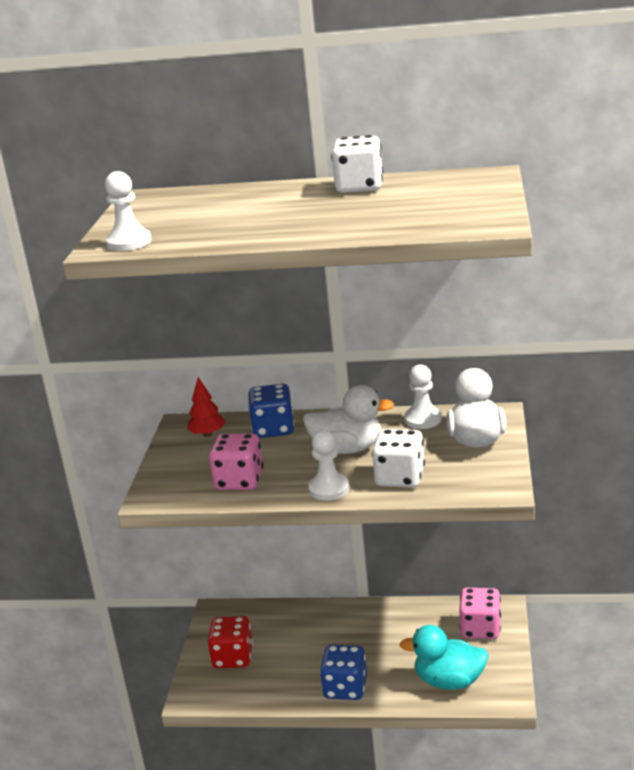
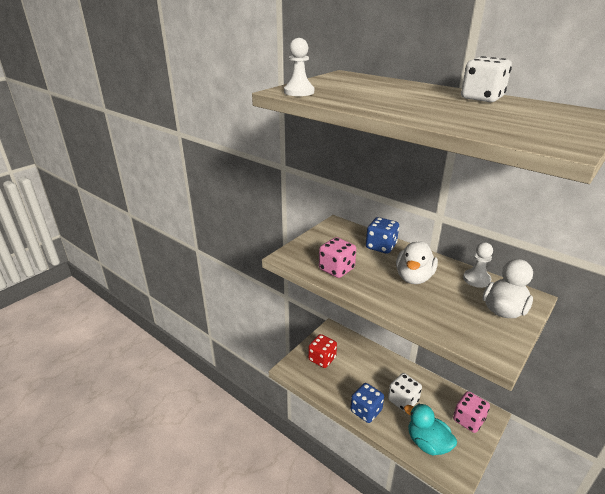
camera: 30 degrees right, 5 degrees up
red tree [187,377,225,437] -> none
white duck [303,385,394,454] -> white duck turned 75 degrees clockwise [396,241,438,284]
white pawn [308,430,349,501] -> none
white dice [372,429,425,488] -> white dice moved to [388,373,422,412]

